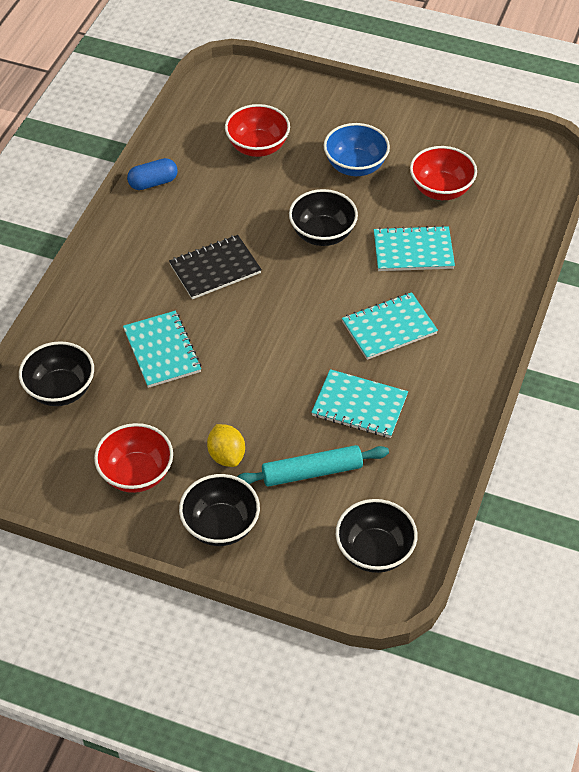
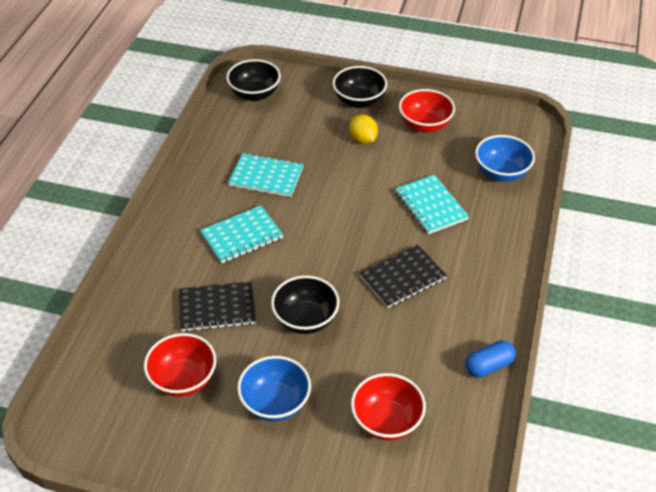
camera: 175 degrees right, 5 degrees down
black bowl [19,341,94,406] -> blue bowl [475,135,535,182]
turquoise rolling pin [237,445,389,487] -> none
turquoise notebook [374,225,455,271] -> black notebook [179,281,256,332]

